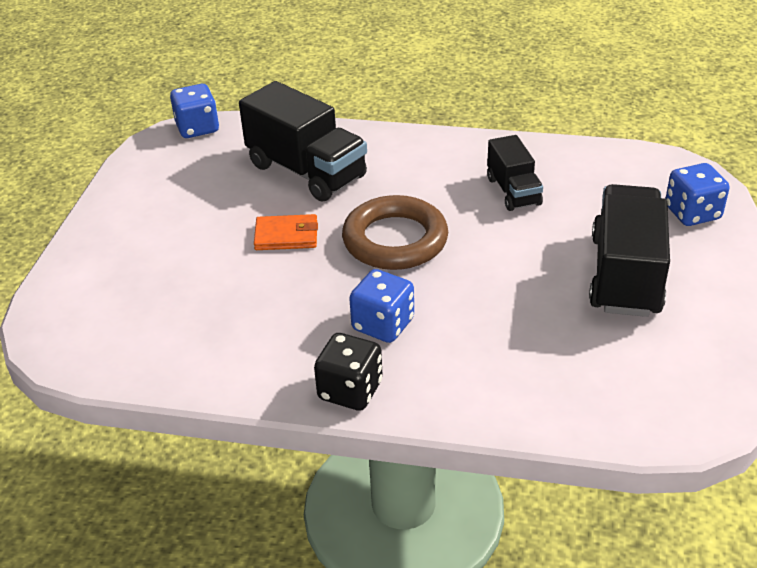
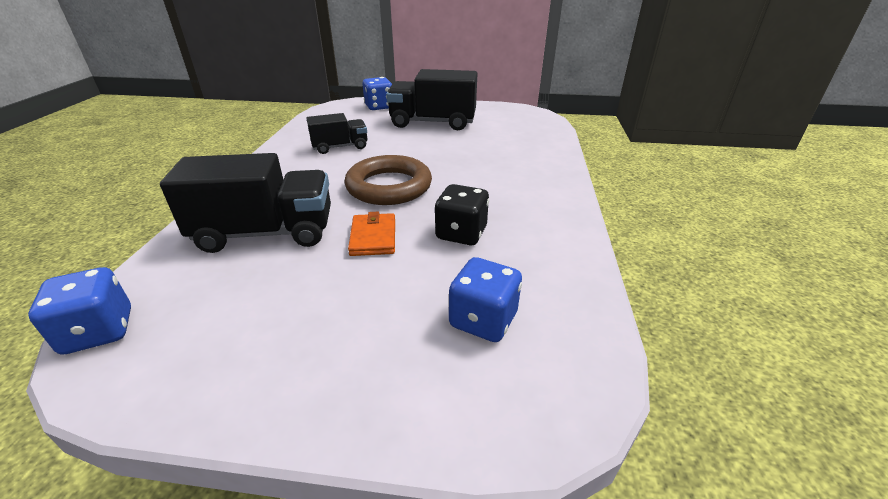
camera: 95 degrees left, 5 degrees down
black truck [239,81,367,202] -> black truck turned 45 degrees clockwise [160,153,331,253]
black dice [314,333,383,411] -> black dice moved to [435,184,489,245]
blue dice [349,269,414,343] -> blue dice moved to [449,257,522,342]

